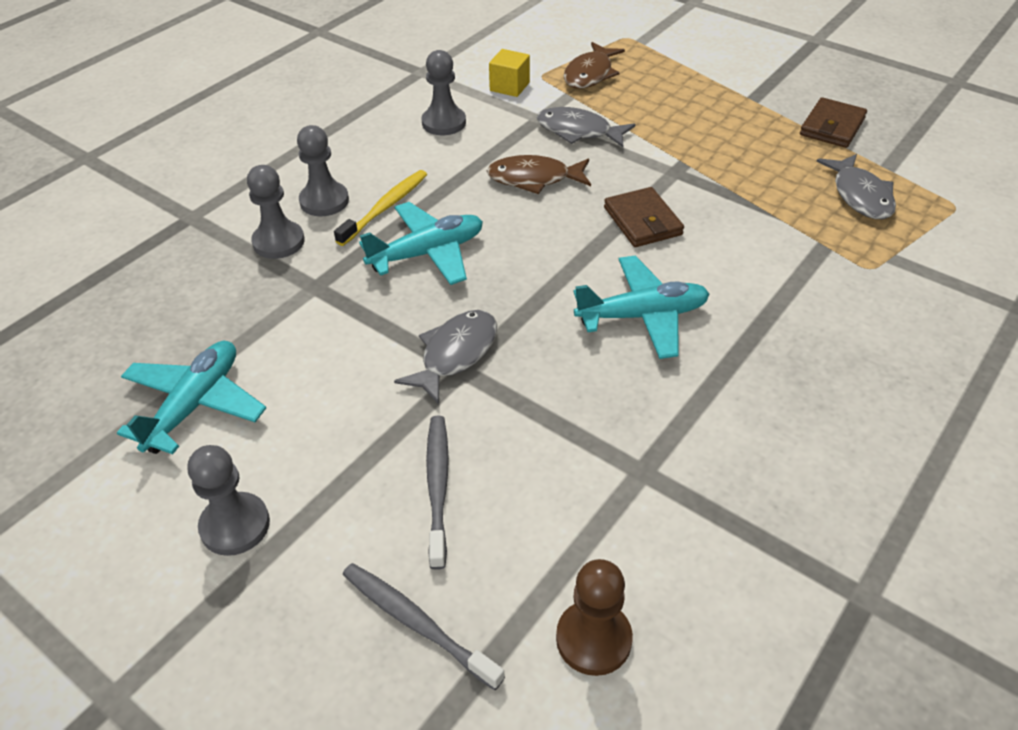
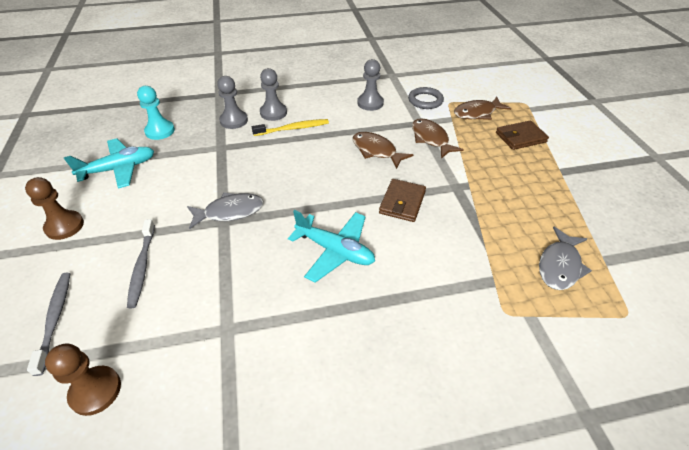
camera: 40 degrees right, 0 degrees up
grey pawn [188,445,270,556] -> brown pawn [25,177,84,240]
turquoise plane [359,202,483,285] -> none
grey toothbrush [426,415,449,570] -> grey toothbrush turned 135 degrees clockwise [127,219,155,309]
yellow cube [489,49,530,97] -> grey ring [408,87,444,109]
grey fish [536,107,635,147] -> brown fish [412,118,464,158]
brown wallet [800,97,867,148] -> brown wallet moved to [496,120,549,150]
none -> turquoise pawn [137,86,175,140]

